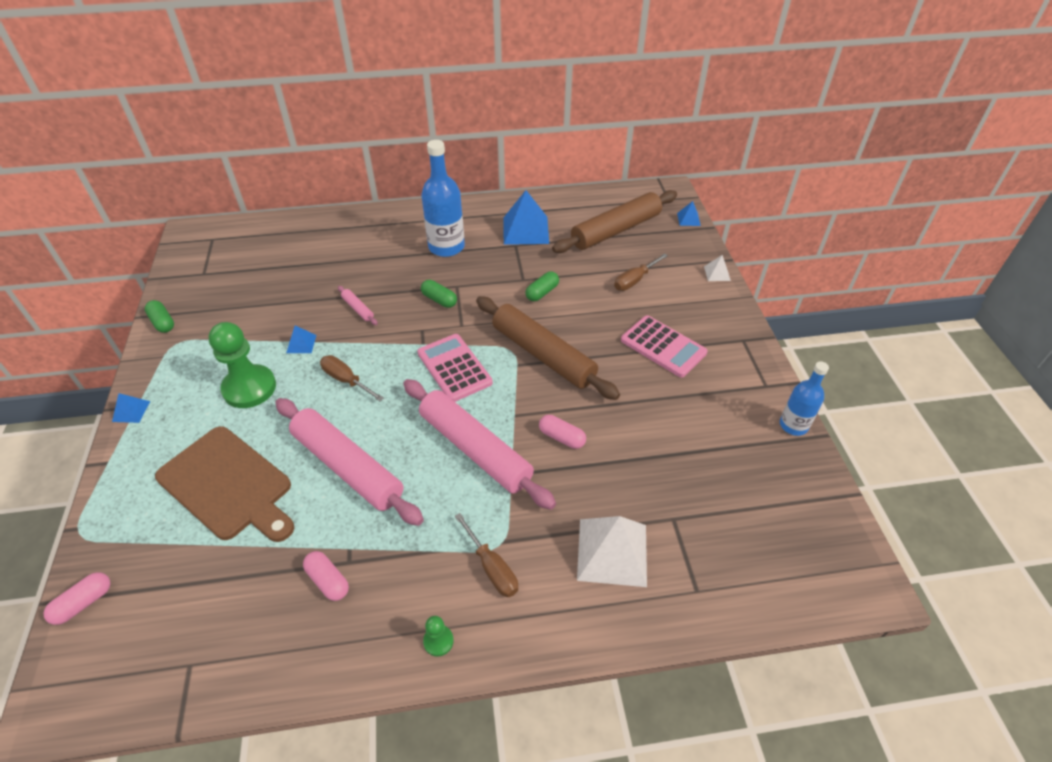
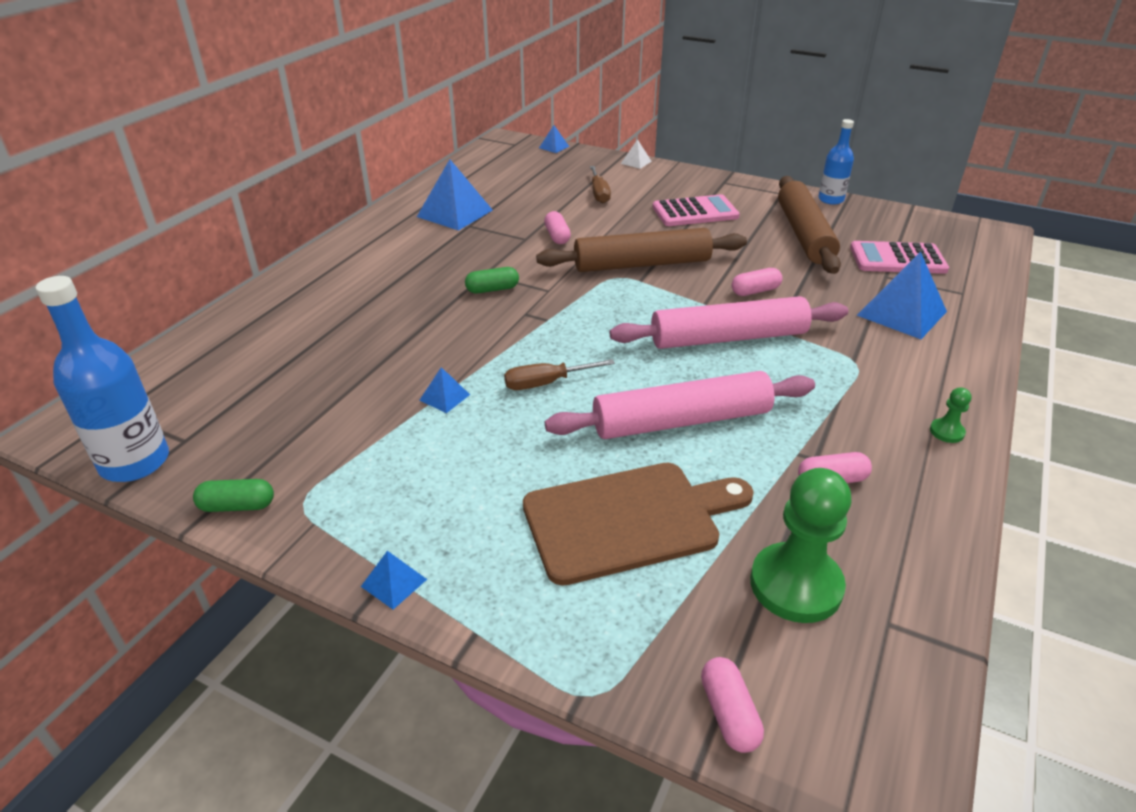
camera: 55 degrees left, 10 degrees down
green pawn [209,322,276,408] -> green pawn moved to [750,468,851,623]
pink rolling pin [338,286,378,325] -> none
pink calculator [417,334,493,402] -> pink calculator moved to [850,241,949,274]
blue bottle [421,140,465,257] -> blue bottle moved to [36,276,169,482]
brown screwdriver [455,513,518,597] -> none
green capsule [525,272,559,301] -> pink capsule [544,211,571,244]
brown rolling pin [552,190,677,253] -> brown rolling pin moved to [778,176,841,274]
white pyramid [577,516,647,587] -> blue pyramid [857,252,947,339]

